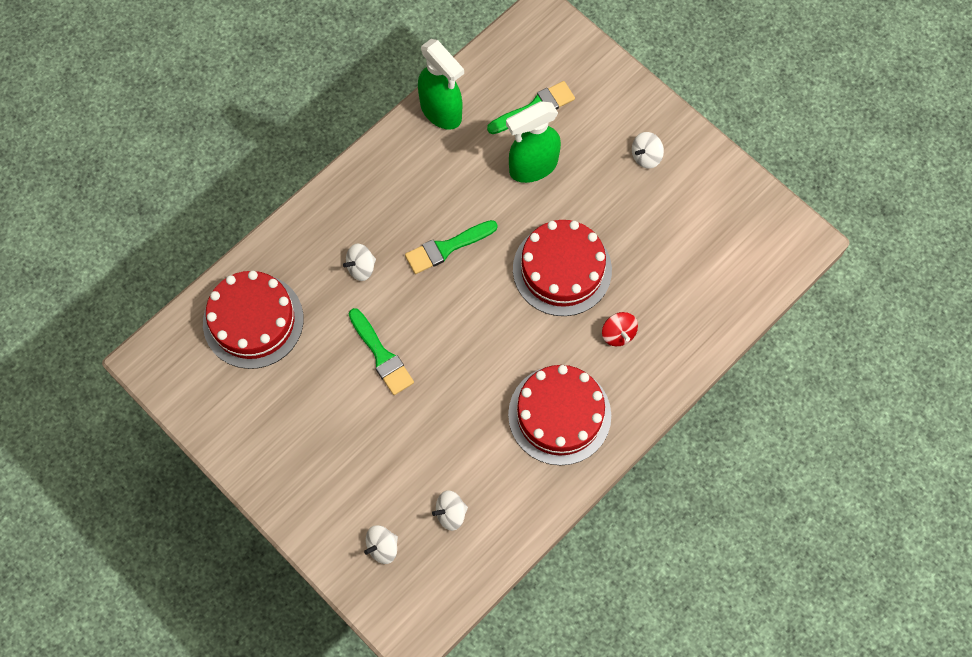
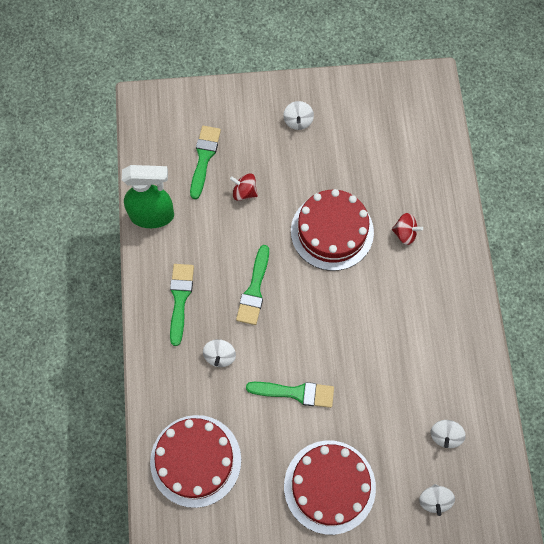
camera: 50 degrees left, 0 degrees up
green spray bottle [506,101,561,183] -> red spinning top [230,173,258,201]
red cake [508,365,611,465] -> red cake moved to [284,440,376,535]
none -> green brush [170,264,194,346]

